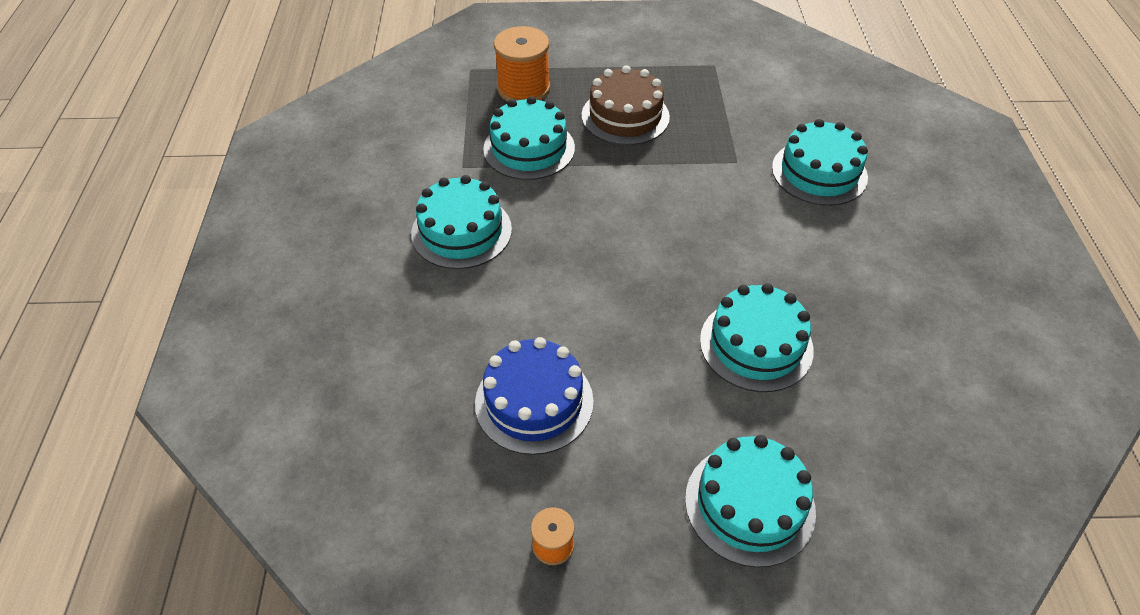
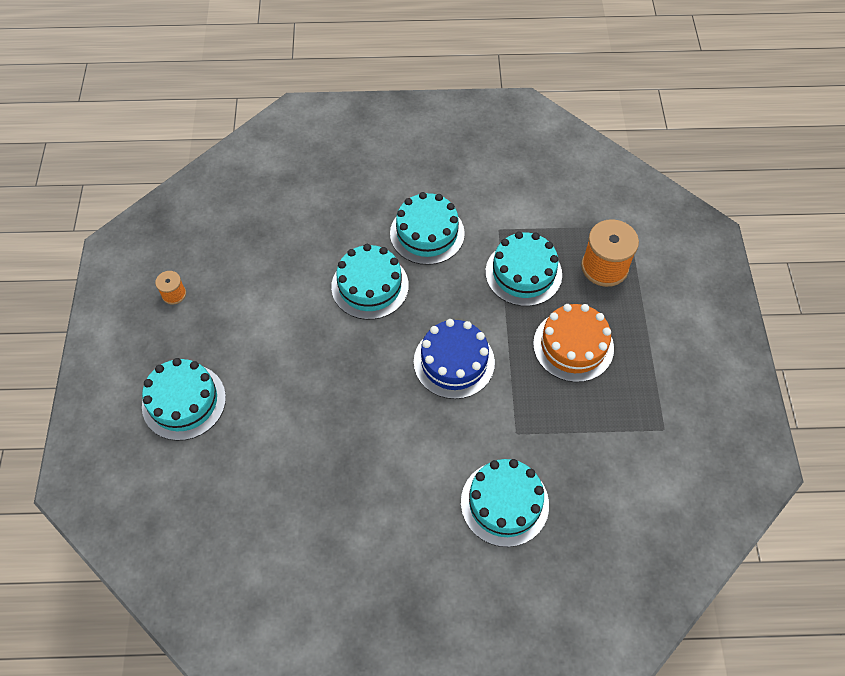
camera: 90 degrees right, 10 degrees up
blue cake [475,337,593,455] -> blue cake moved to [414,319,495,399]
brown cake [582,65,670,145] -> orange cake [533,304,614,382]
turquoise cake [700,283,814,392] -> turquoise cake moved to [331,244,409,320]

